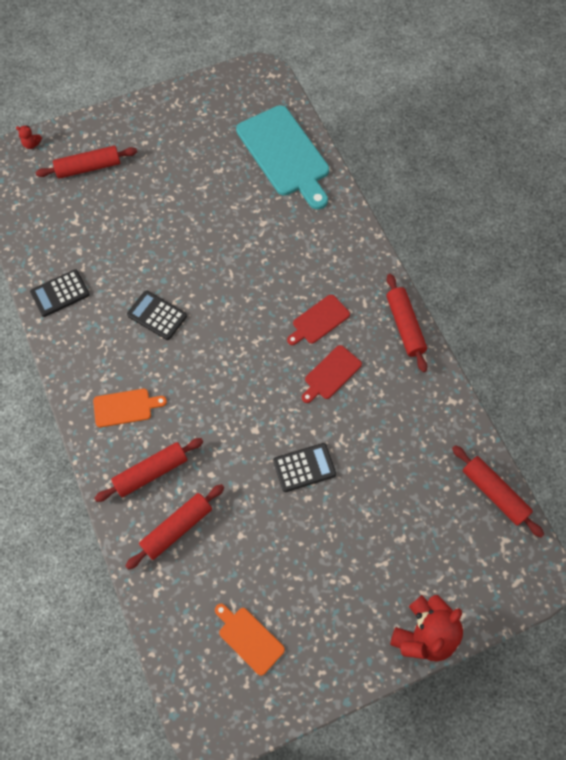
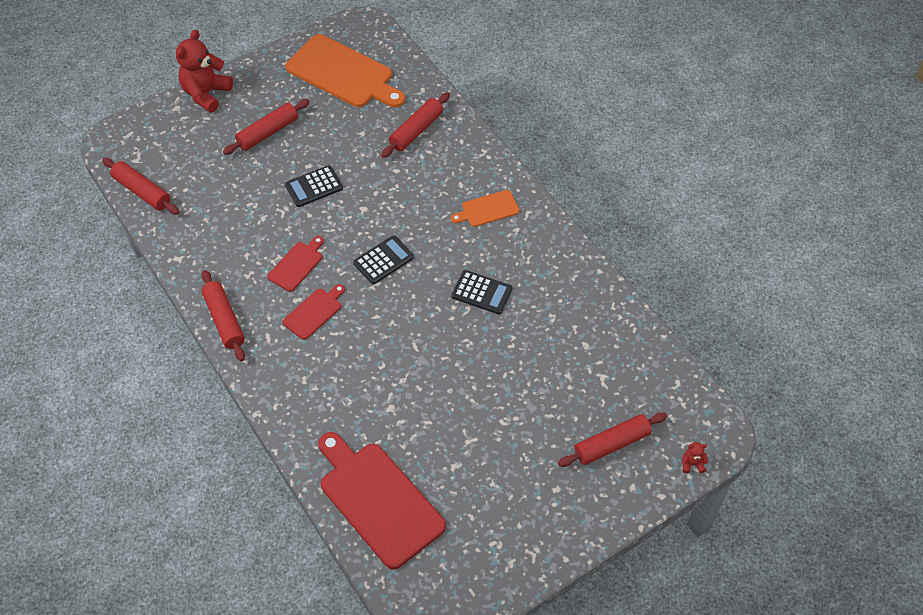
camera: 170 degrees right, 10 degrees down
black calculator [30,269,90,317] -> black calculator moved to [353,235,414,284]
red rolling pin [95,438,203,502] -> red rolling pin moved to [223,99,310,155]
orange cutting board [215,604,285,676] -> orange cutting board [286,34,405,107], size x2.03
turquoise cutting board [236,105,329,210] -> red cutting board [318,432,446,569]

